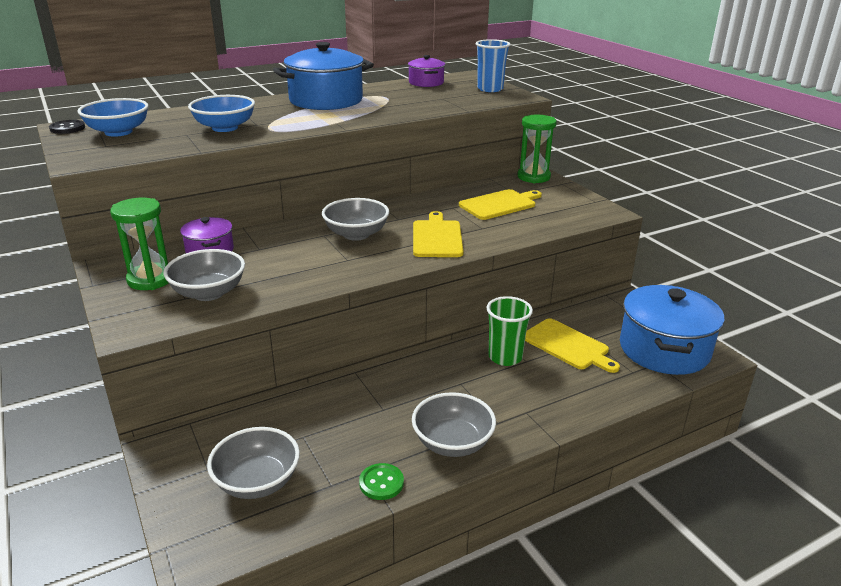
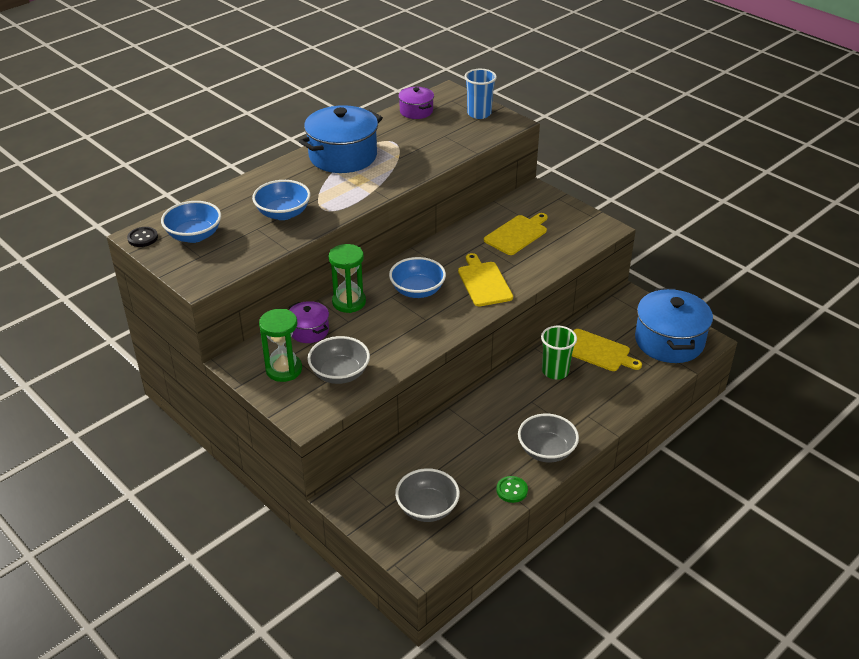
camera: 15 degrees left, 10 degrees up
grey bowl [322,198,389,241] -> blue bowl [389,257,446,298]
green hourglass [517,115,557,183] -> green hourglass moved to [329,244,366,313]

